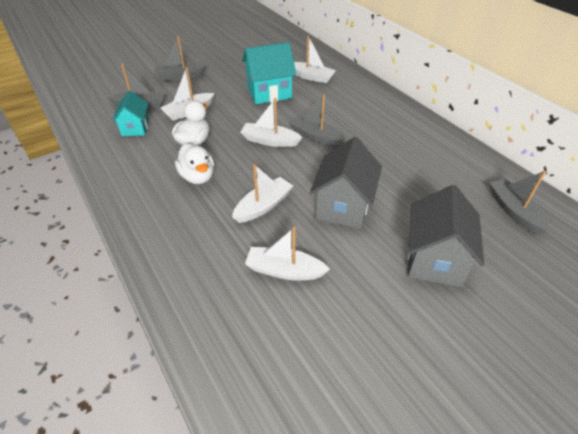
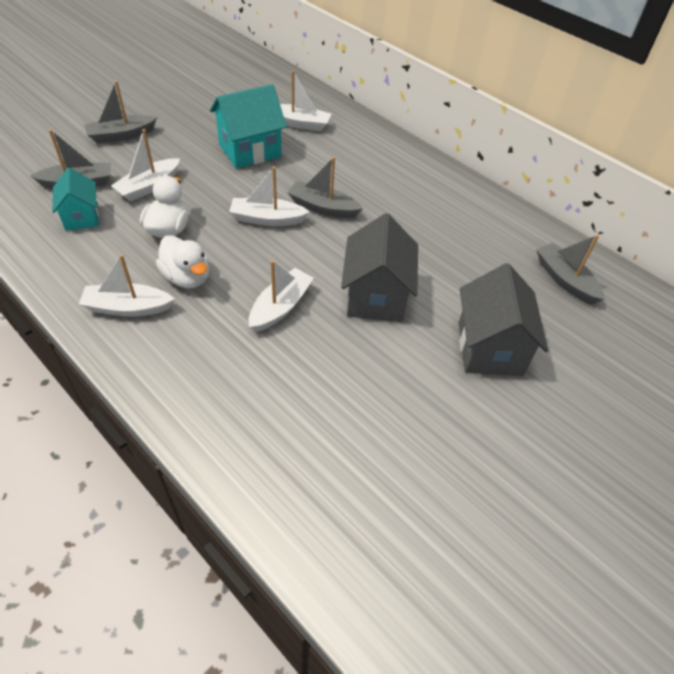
camera: 15 degrees left, 5 degrees up
white boat [245,227,330,280] -> white boat moved to [79,254,175,317]

